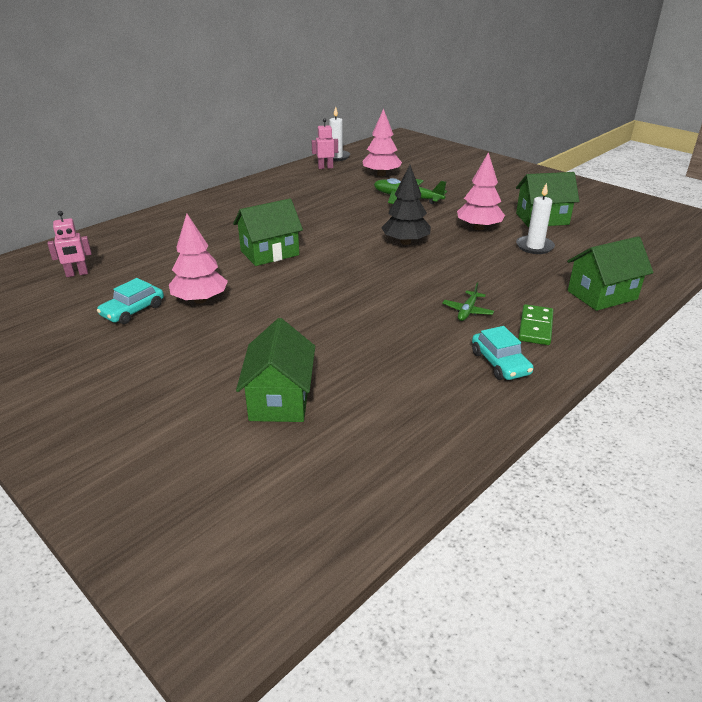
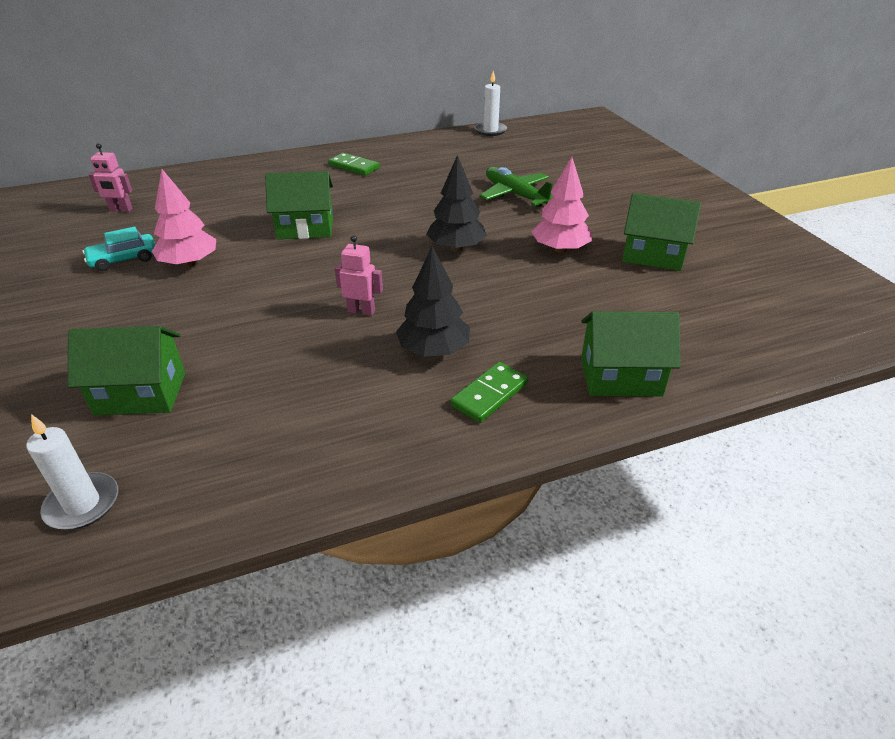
camera: 25 degrees right, 5 degrees up
green house [236,318,315,422] -> green house turned 60 degrees clockwise [68,326,185,416]
pink robot [312,118,338,169] -> pink robot moved to [335,235,383,316]
pink tree [362,109,402,176] -> none
green plane [443,282,494,321] -> black tree [396,246,470,357]
turquoise car [472,326,534,380] -> none
white candle [516,183,555,254] -> white candle moved to [26,414,118,530]
none -> green domino [328,153,380,176]

